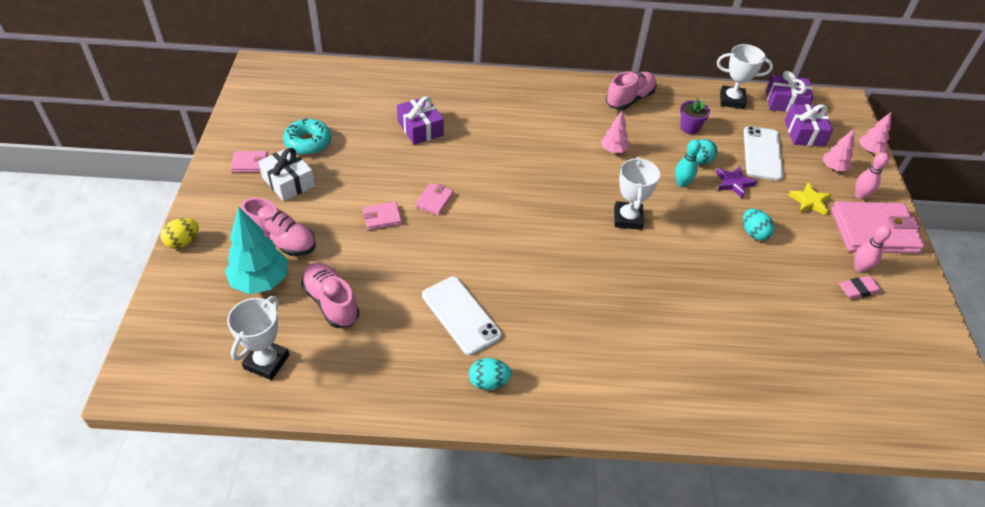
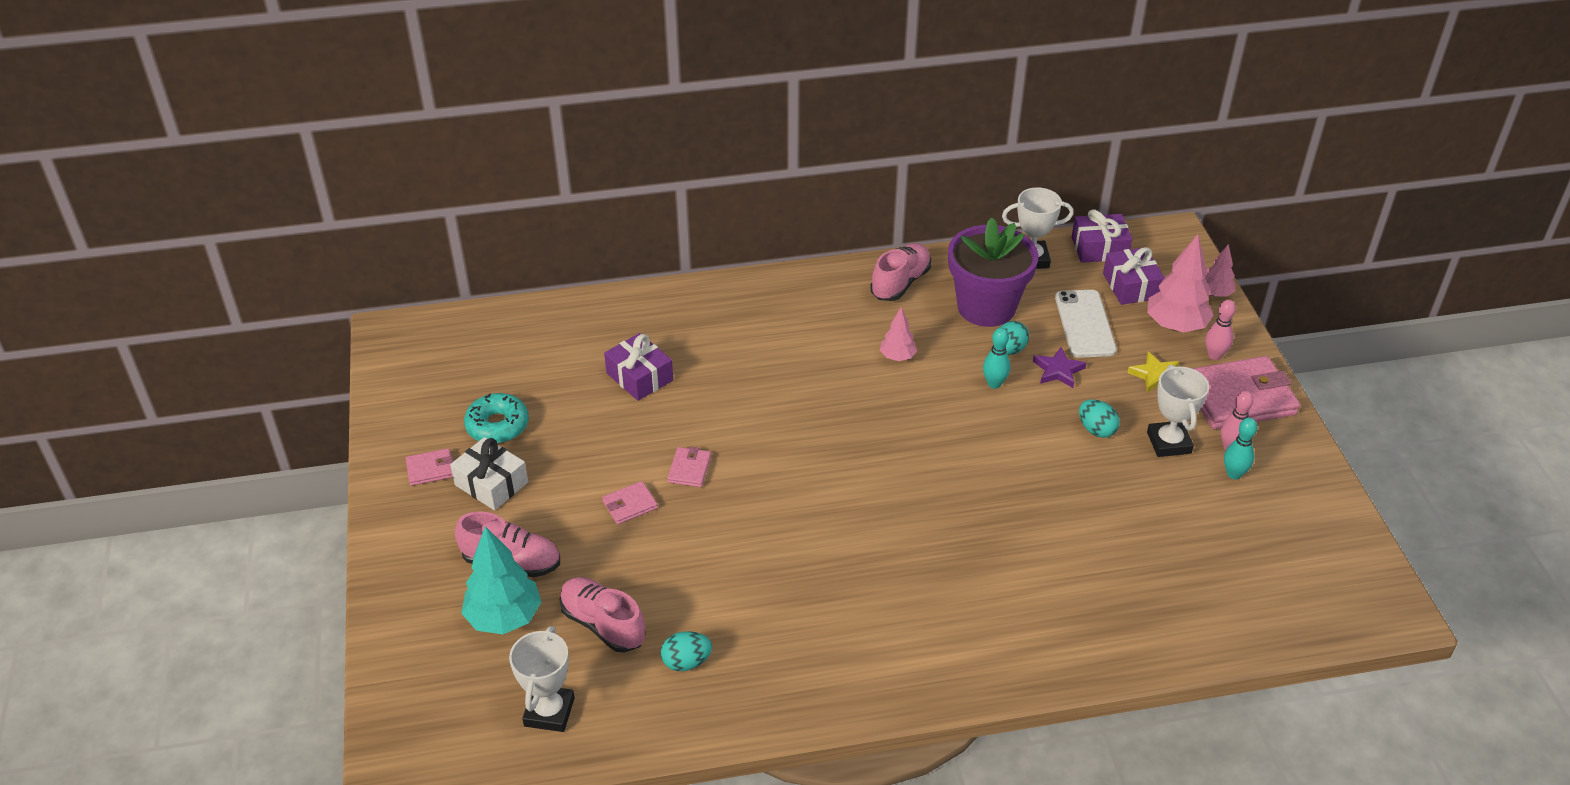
camera: 10 degrees left, 5 degrees down
yellow egg [160,218,199,249] -> none
white phone [422,277,502,355] -> none
turquoise egg [469,358,512,390] -> turquoise egg moved to [661,631,712,671]
white trophy [614,157,660,230] -> white trophy moved to [1147,365,1209,457]
purple flower pot [680,98,710,134] -> purple flower pot [948,217,1039,327], size x2.30
pink tree [823,129,854,171] -> pink tree [1147,234,1214,332], size x1.78
pink eraser [839,276,882,299] -> turquoise bowling pin [1224,418,1257,480]

